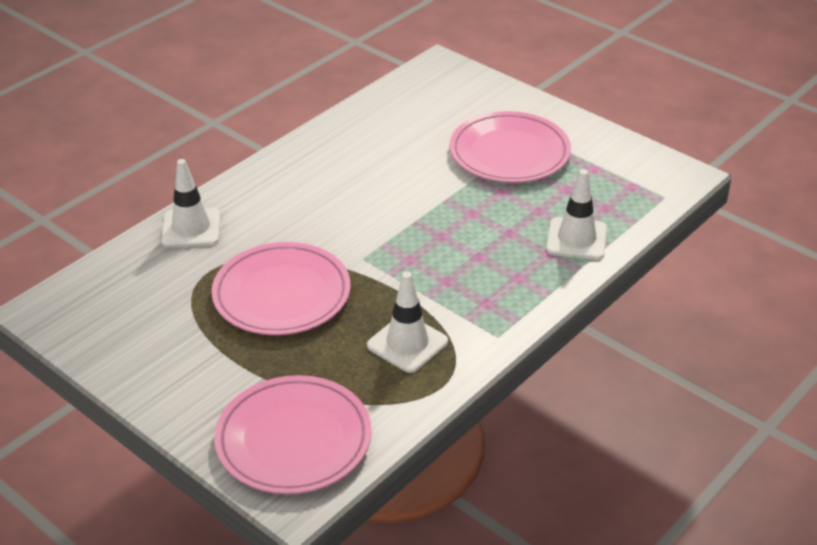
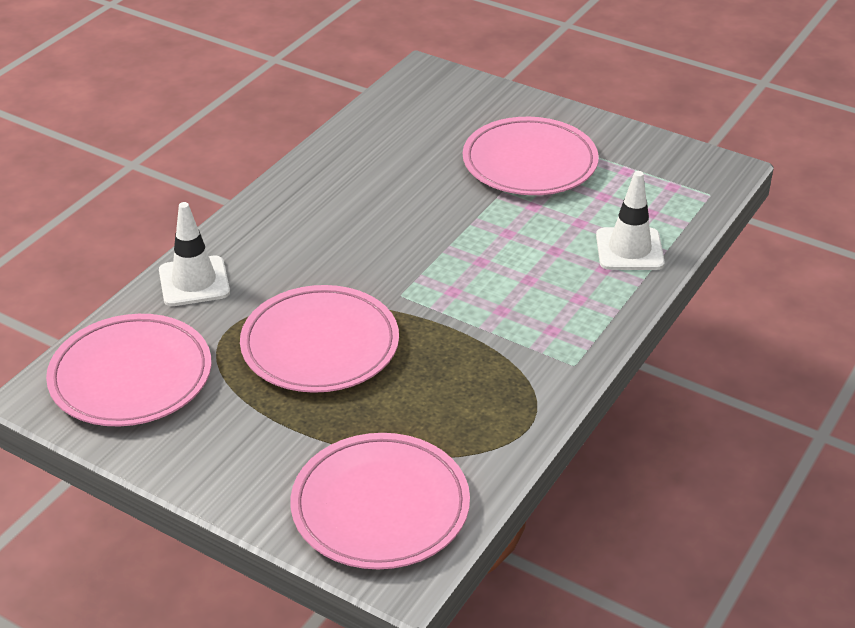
camera: 10 degrees left, 0 degrees up
white traffic cone [367,272,448,373] -> none
none -> pink plate [46,314,211,426]

